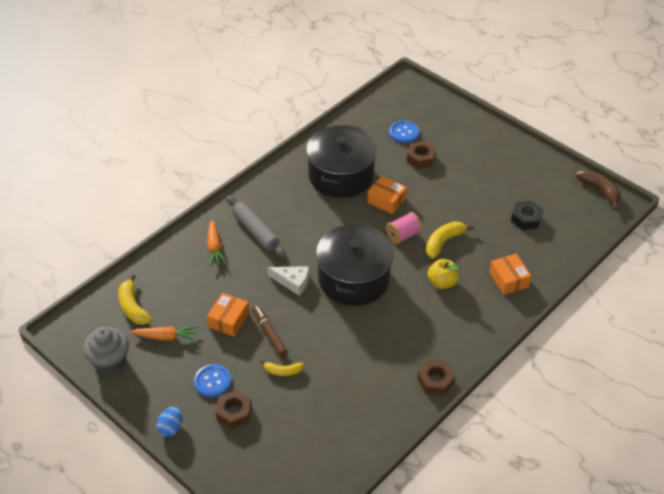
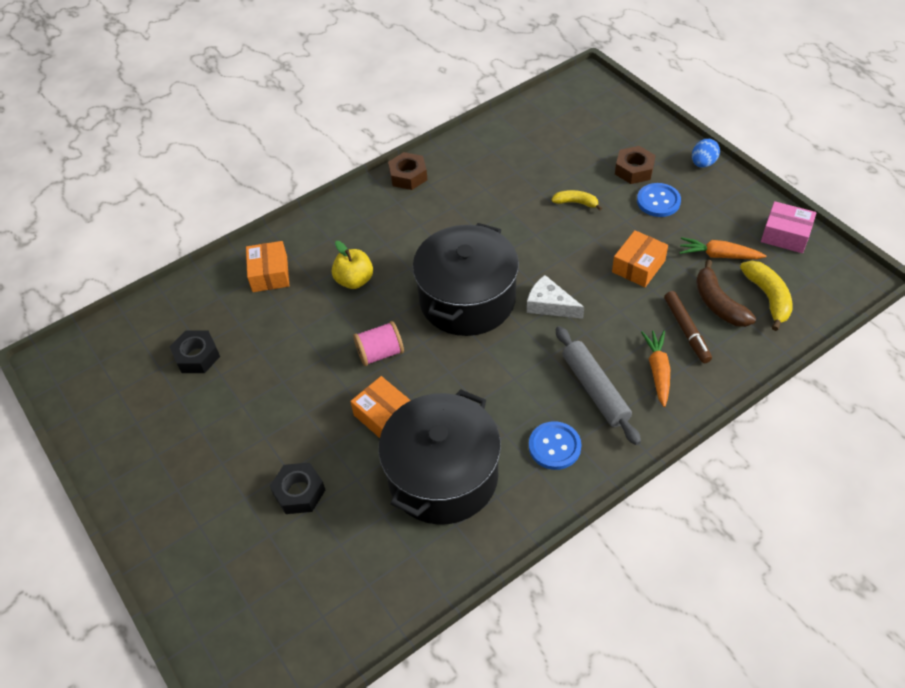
camera: 165 degrees left, 5 degrees up
grey cupcake [83,327,129,374] -> pink box [761,201,817,253]
brown marker [252,305,287,357] -> brown marker moved to [664,291,712,363]
blue button [389,120,419,143] -> blue button moved to [529,421,581,470]
brown nut [407,141,436,169] -> black nut [270,462,325,514]
yellow banana [426,221,474,259] -> none
brown banana [576,170,621,210] -> brown banana moved to [696,260,756,327]

